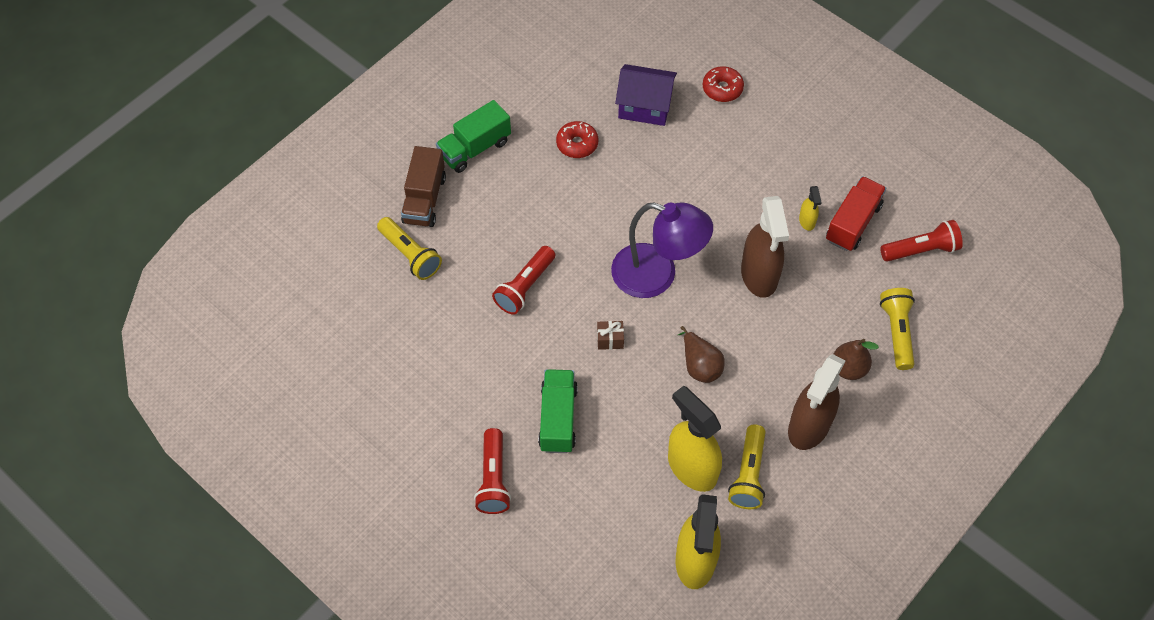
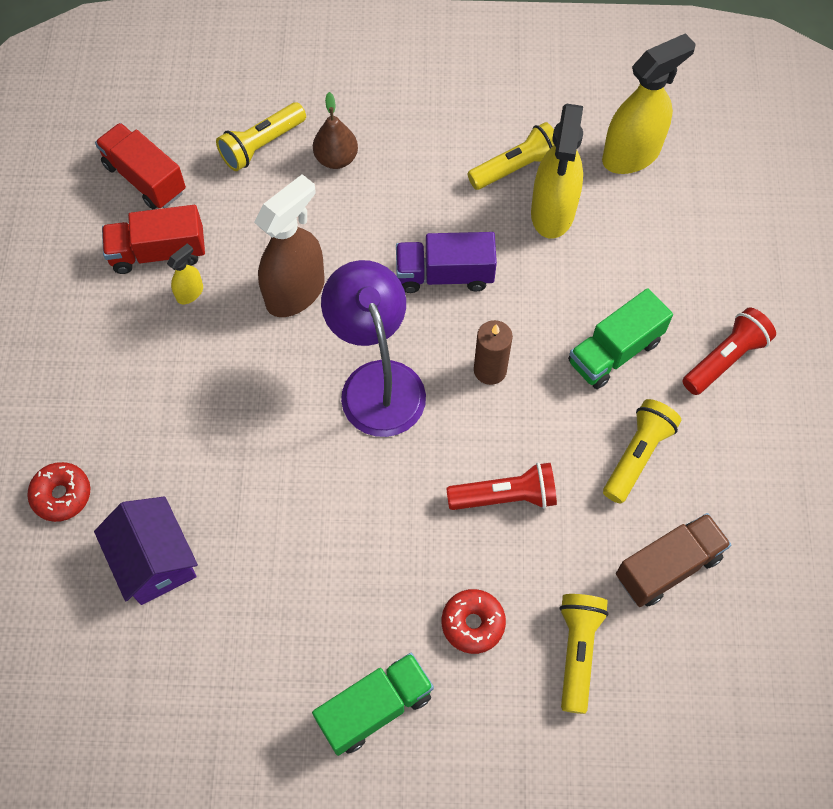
camera: 130 degrees left, 5 degrees up
brown truck [401,146,446,227] -> brown truck moved to [616,513,731,607]
green truck [436,100,511,173] -> green truck turned 45 degrees counterclockwise [312,653,434,756]
red donut [556,121,598,158] -> red donut moved to [442,589,506,654]
brown gift [597,321,624,350] -> brown candle [474,320,513,385]
brown pear [678,326,725,383] -> purple truck [396,232,497,293]
brown spray bottle [788,354,845,450] -> none
red flashlight [880,220,963,262] -> red truck [95,123,186,209]
none -> yellow flashlight [603,399,681,504]

